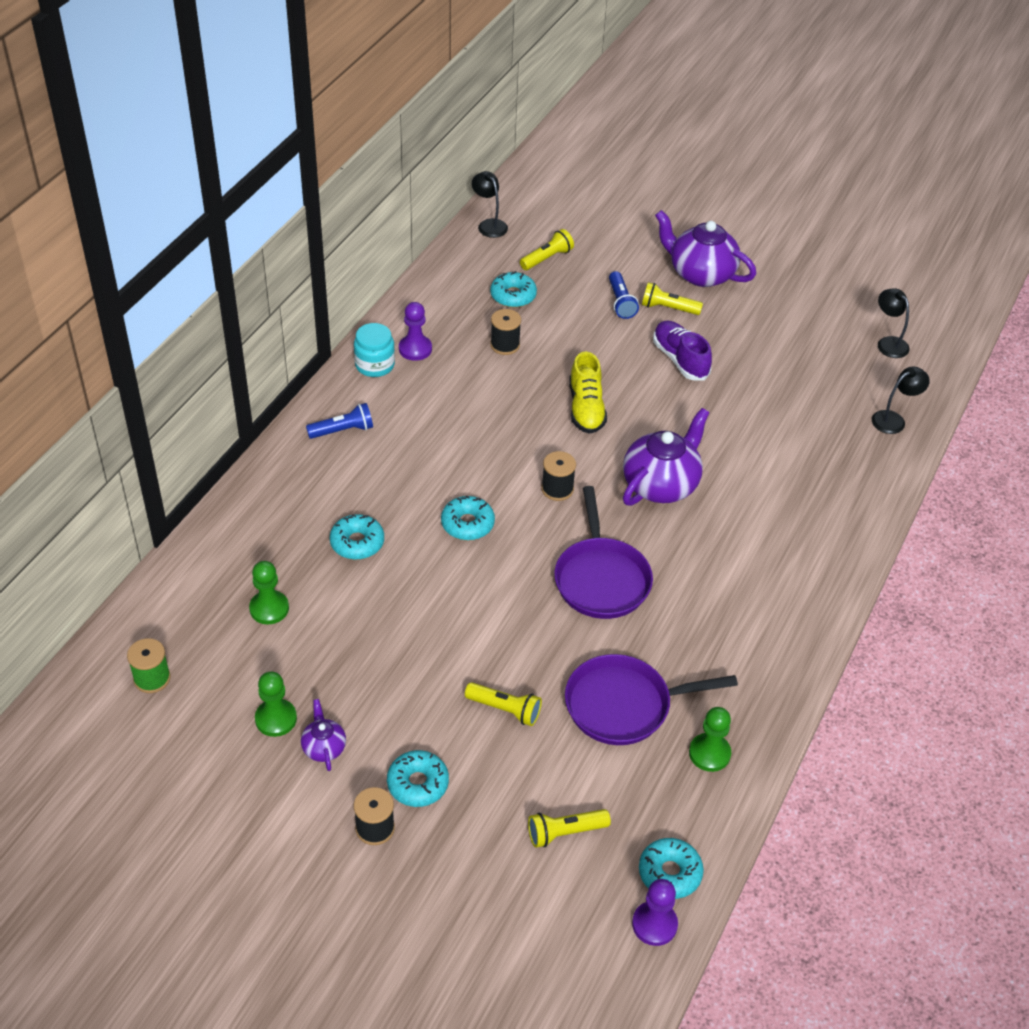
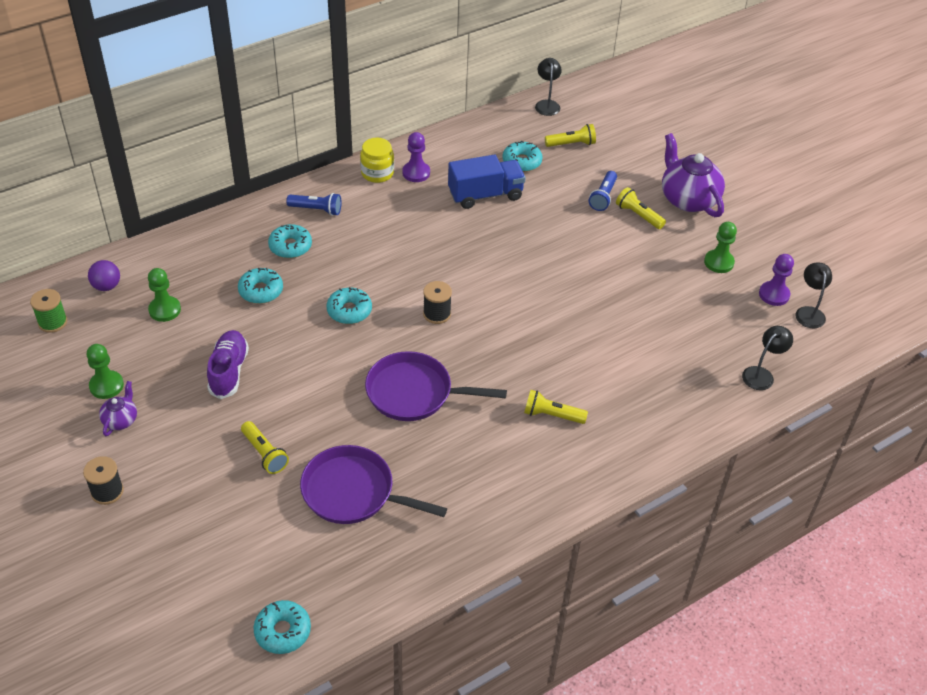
camera: 30 degrees right, 0 degrees up
turquoise jar [354,323,395,377] -> yellow jar [360,138,394,183]
turquoise donut [387,750,449,807] -> turquoise donut moved to [268,224,312,258]
black spool [490,309,521,355] -> blue truck [448,155,526,209]
yellow flashlight [528,809,611,848] -> yellow flashlight moved to [524,390,588,424]
purple pan [554,486,653,619] -> purple pan turned 75 degrees clockwise [365,351,507,421]
yellow shoe [569,351,607,434] -> none
purple teapot [623,408,710,506] -> none
purple pawn [632,879,678,946] -> purple pawn moved to [759,254,794,306]
purple shoe [653,321,712,380] -> purple shoe moved to [207,330,249,399]
green pawn [689,707,731,772] -> green pawn moved to [704,222,737,273]
black lamp [872,367,930,434] -> black lamp turned 45 degrees counterclockwise [742,326,793,390]
none -> purple ball [88,260,120,291]

